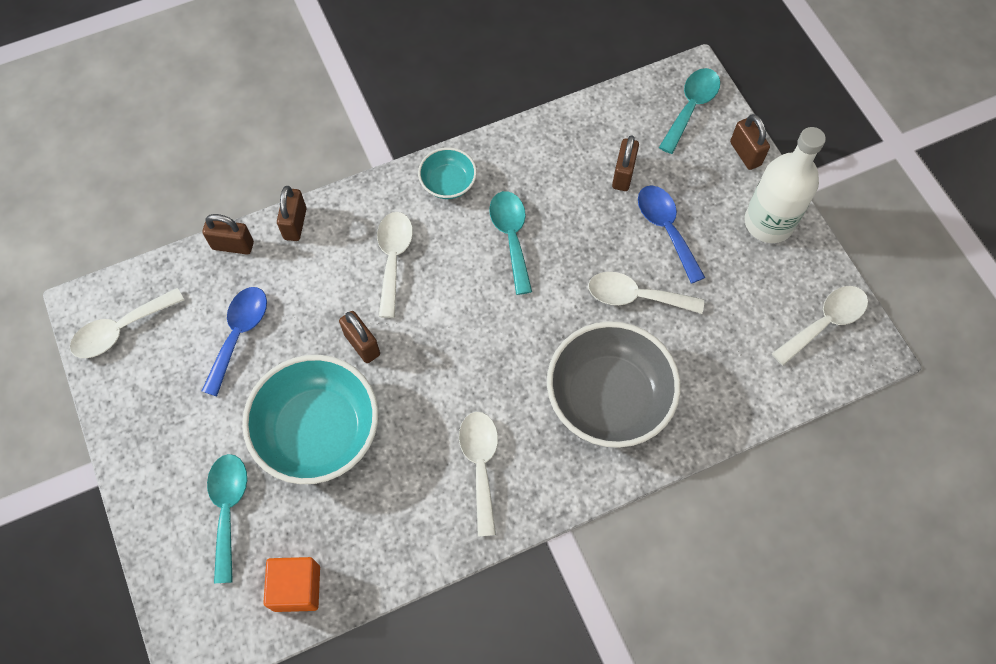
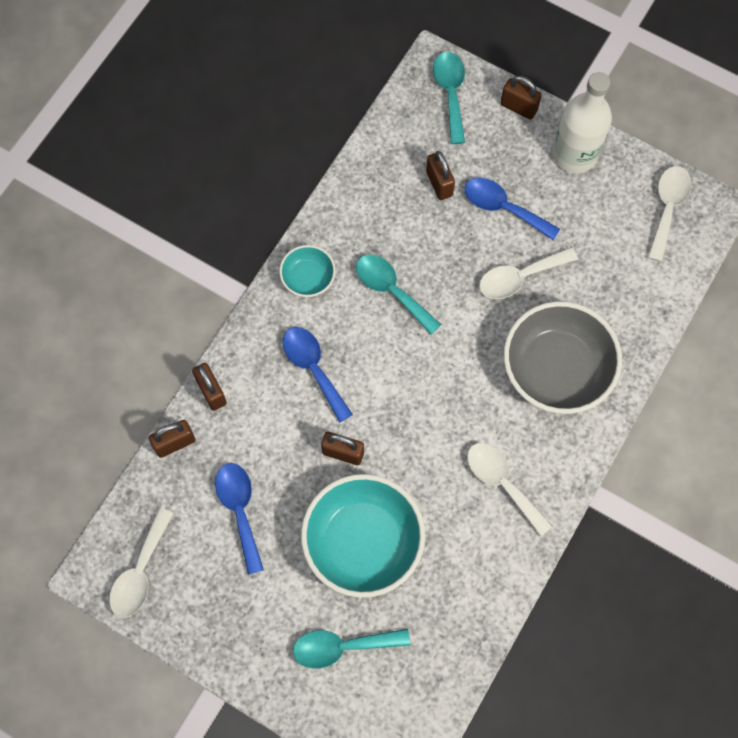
camera: 35 degrees left, 5 degrees up
turquoise spoon [207,454,247,583] -> turquoise spoon turned 60 degrees counterclockwise [293,629,410,668]
orange cube [263,557,320,612] -> none
white spoon [377,212,413,318] -> blue spoon [283,327,353,423]

